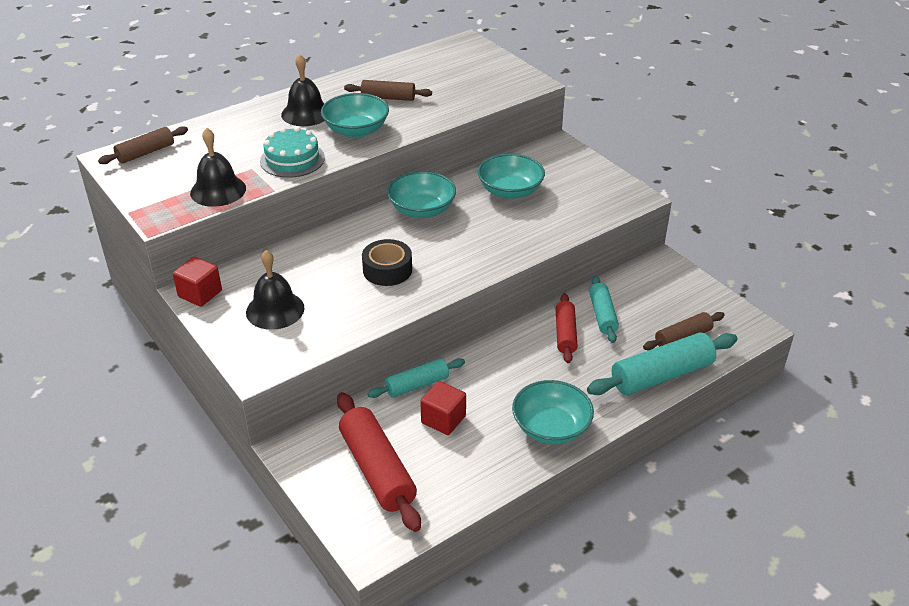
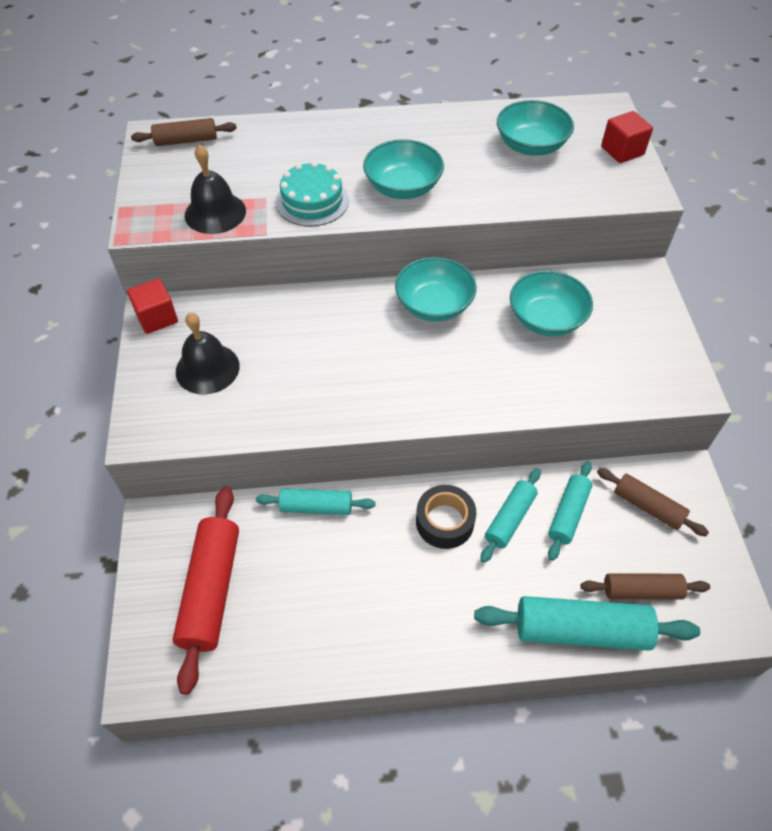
camera: 30 degrees right, 15 degrees up
black bell [281,54,324,126] -> none
brown rolling pin [344,80,432,101] -> brown rolling pin moved to [597,468,709,536]
black tape [362,239,412,286] -> black tape moved to [416,485,476,549]
red cube [420,381,466,435] -> red cube moved to [601,111,653,163]
turquoise bowl [512,380,594,445] -> turquoise bowl moved to [497,100,574,156]
red rolling pin [555,293,578,363] -> turquoise rolling pin [480,468,541,563]

